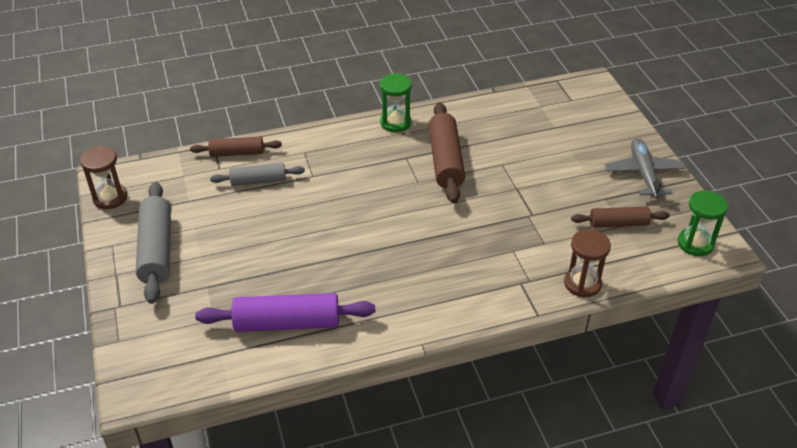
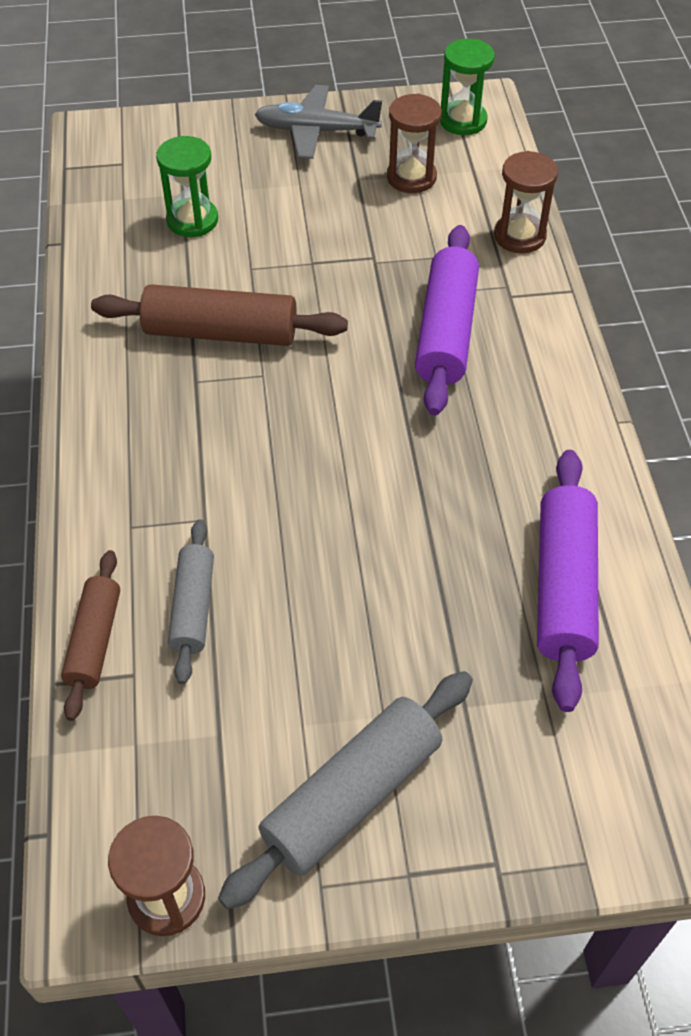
camera: 80 degrees left, 10 degrees up
grey rolling pin [136,182,171,304] -> grey rolling pin turned 45 degrees counterclockwise [218,671,473,910]
green hourglass [380,73,412,132] -> green hourglass moved to [156,136,218,237]
brown rolling pin [571,207,670,227] -> brown hourglass [387,94,442,193]
none -> purple rolling pin [415,225,479,415]

